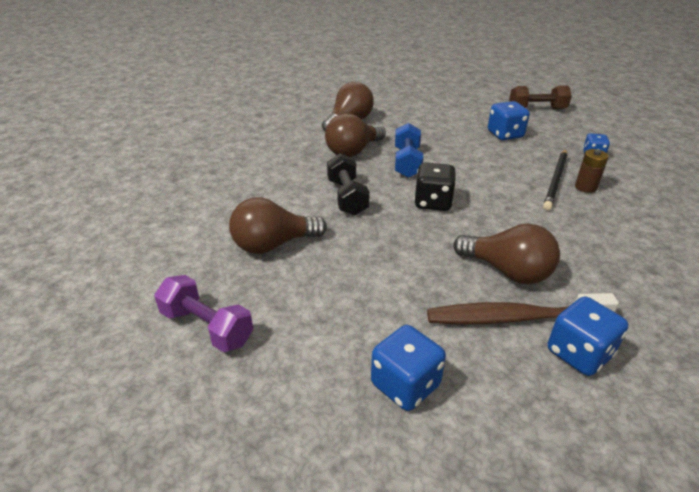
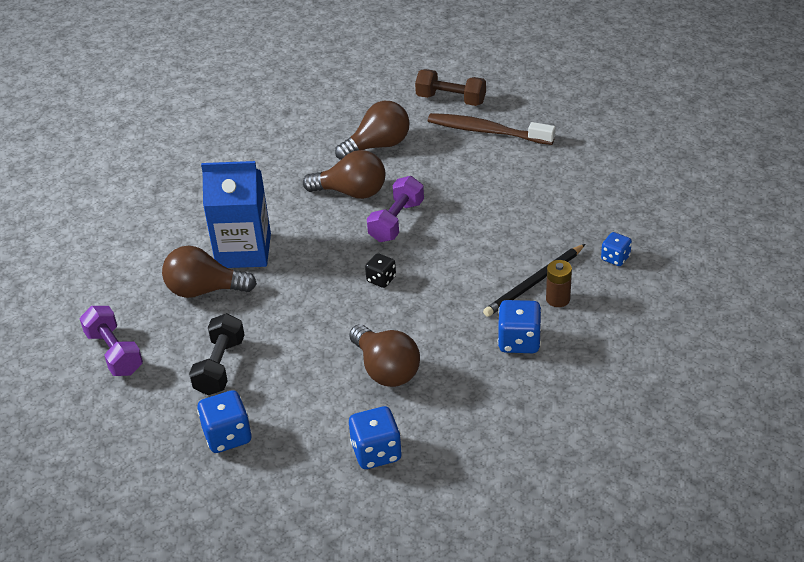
camera: 25 degrees right, 5 degrees up
brown light bulb [325,113,386,157] -> brown light bulb turned 150 degrees counterclockwise [303,150,385,199]
black dumbbell [327,153,370,216] -> black dumbbell moved to [189,313,244,395]
blue dumbbell [395,123,423,178] -> purple dumbbell [367,176,424,242]
black dice [414,163,456,211] -> black dice [365,253,396,288], size x0.62
brown toothbrush [427,293,619,325] -> brown toothbrush moved to [428,113,556,145]
blue dice [488,101,530,140] -> blue dice moved to [498,300,542,353]
brown dumbbell [509,85,572,109] -> brown dumbbell moved to [415,69,486,106]
none -> blue carton [201,161,271,268]

